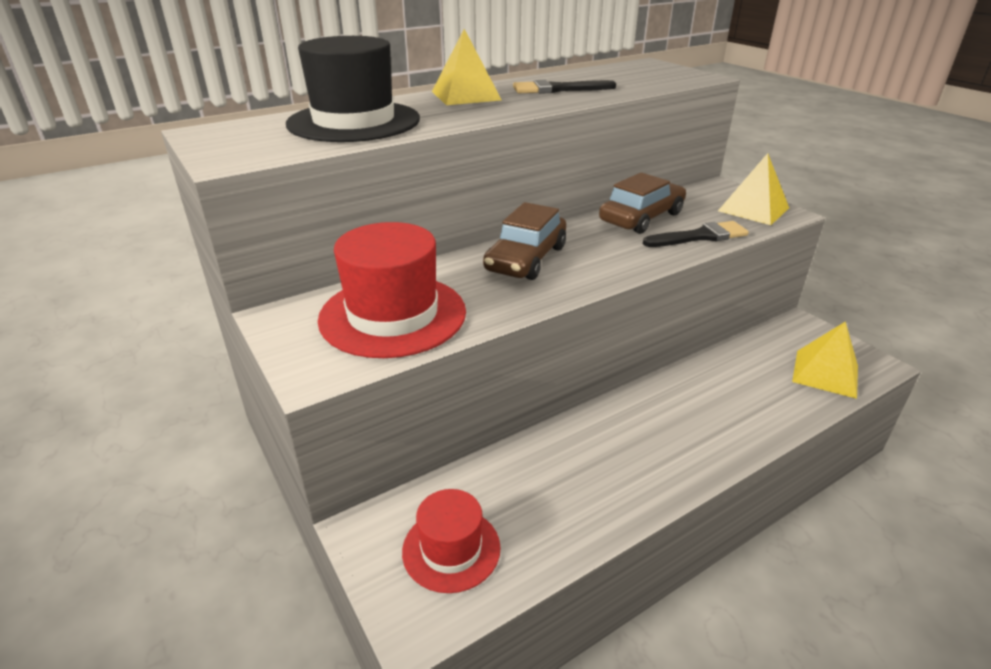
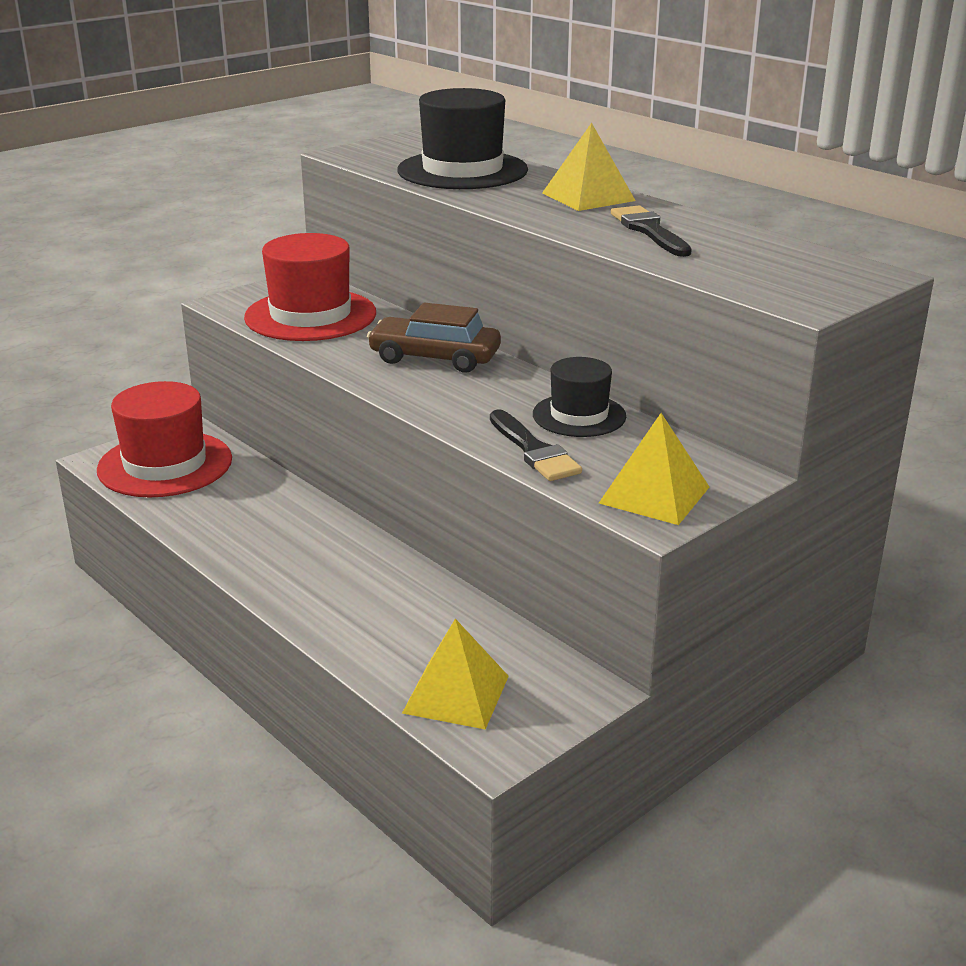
camera: 80 degrees right, 5 degrees down
red hat [402,489,501,593] -> red hat [97,381,232,497], size x1.66
brown car [599,173,686,234] -> black hat [533,357,626,437]

